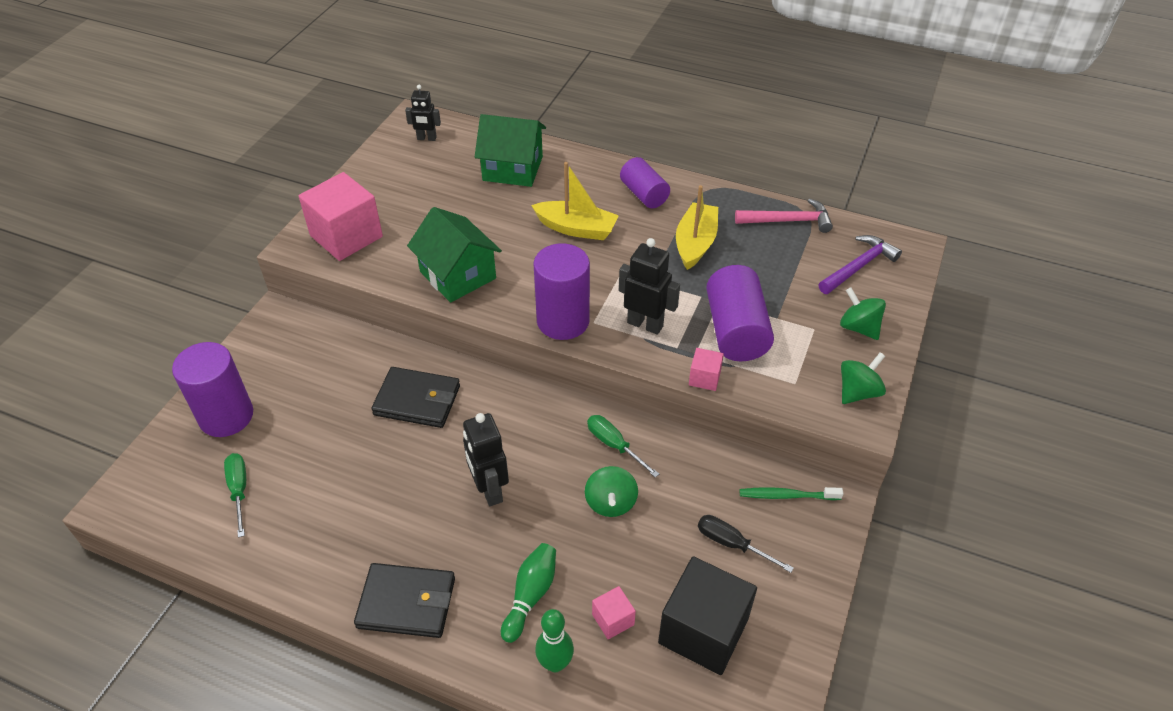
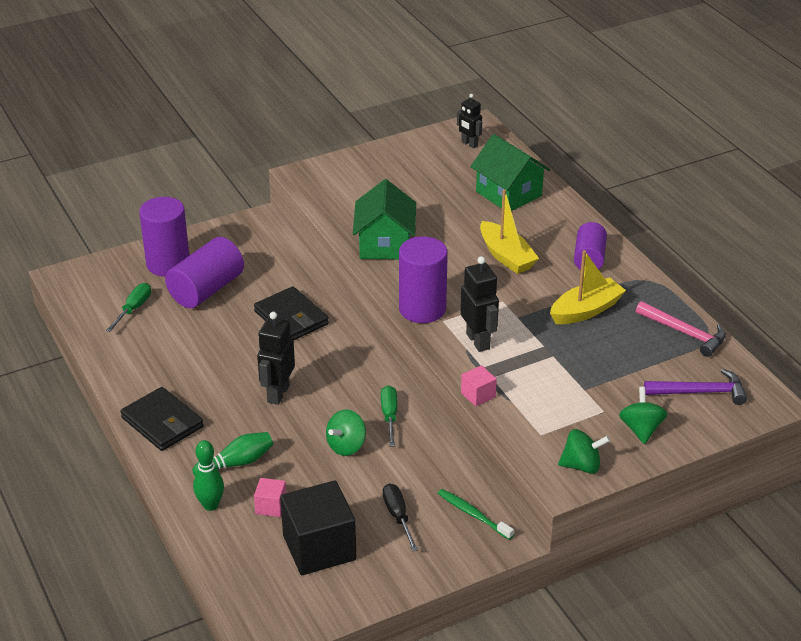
camera: 40 degrees right, 10 degrees down
pink cube [299,172,383,261] -> none
purple cylinder [706,265,774,361] -> purple cylinder moved to [165,237,244,308]

